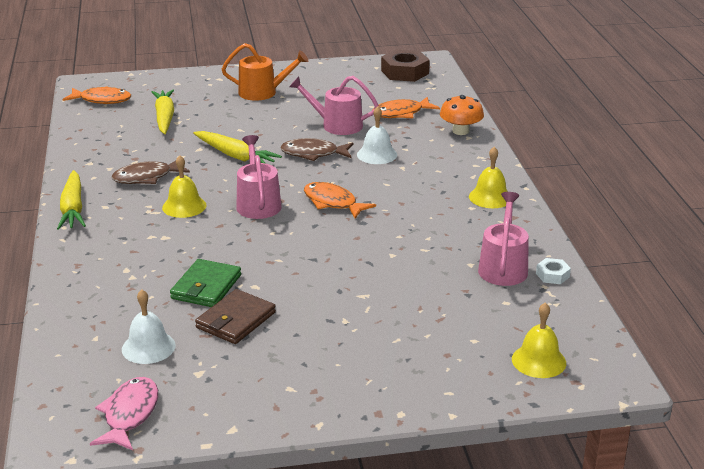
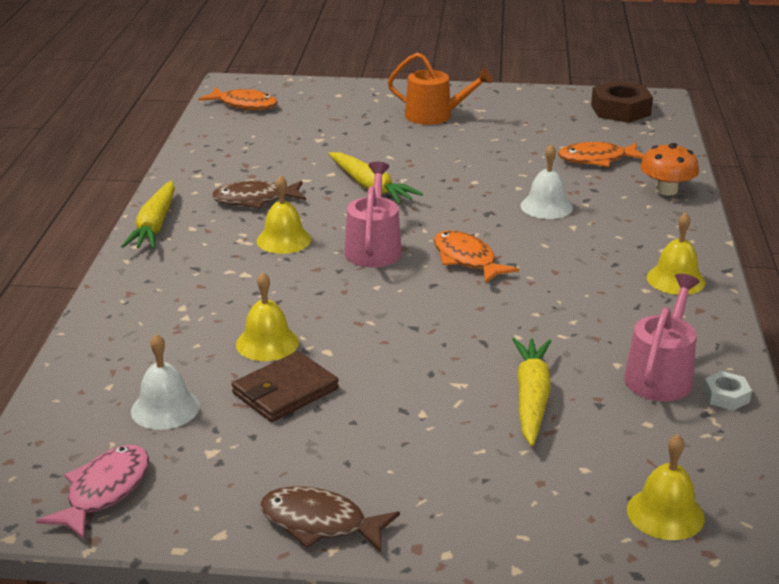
camera: 15 degrees right, 0 degrees up
yellow carrot [151,89,174,134] -> yellow carrot moved to [512,338,551,446]
green wallet [170,259,241,307] -> yellow bell [236,272,299,361]
brown fish [280,138,353,161] -> brown fish moved to [260,486,400,552]
pink watering can [289,76,379,135] -> none

